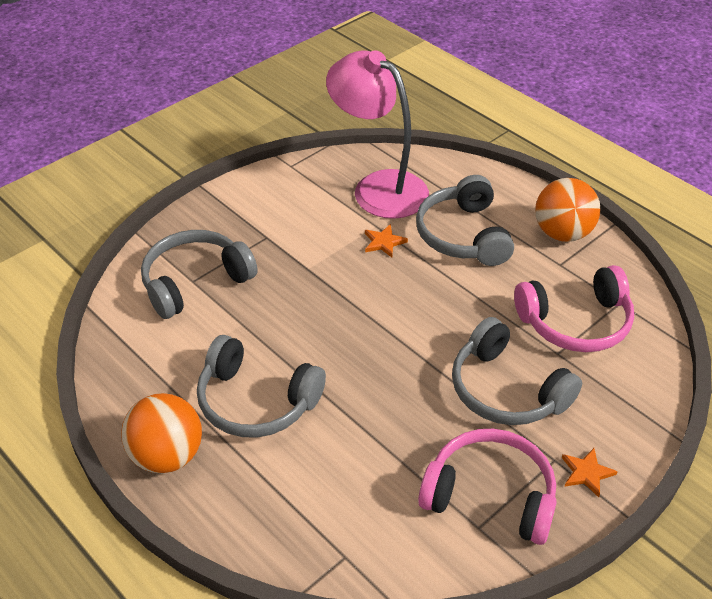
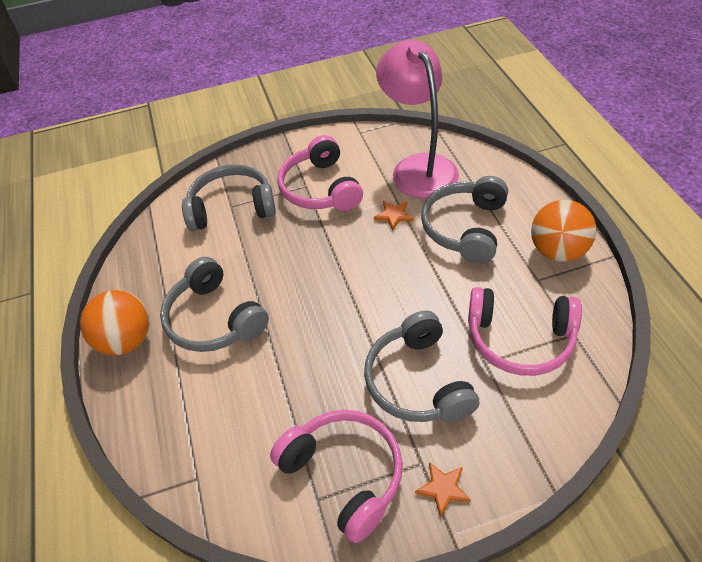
camera: 30 degrees right, 5 degrees up
none -> pink headphones [277,135,363,211]

